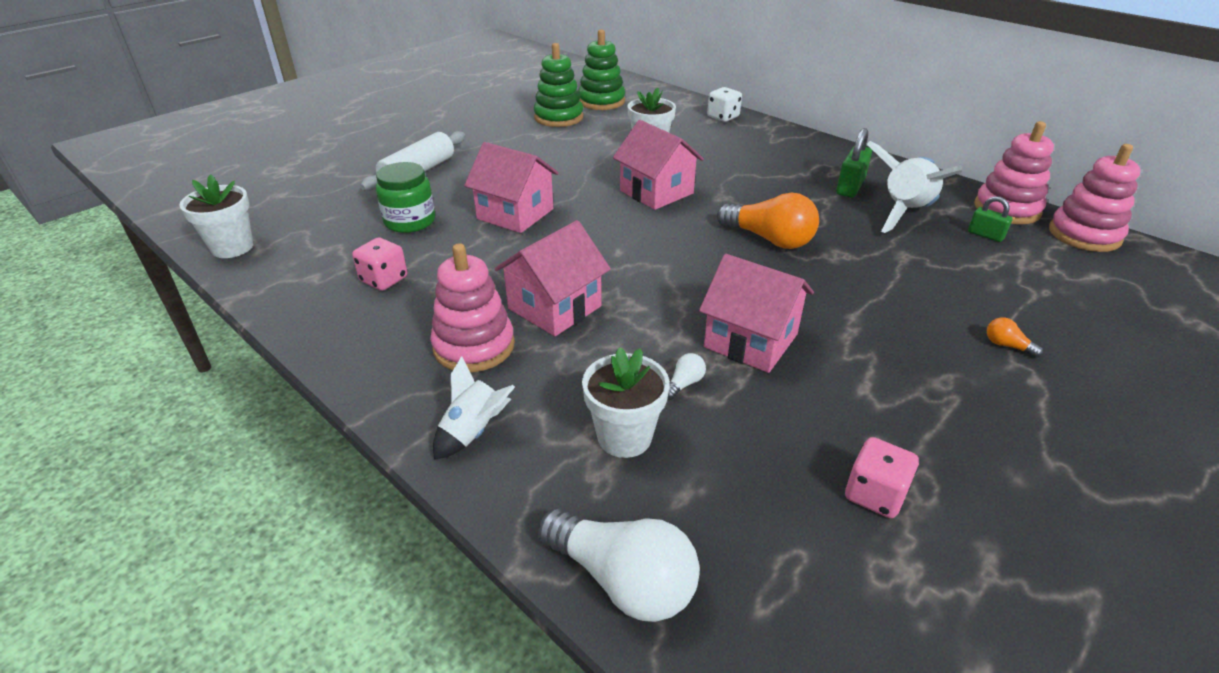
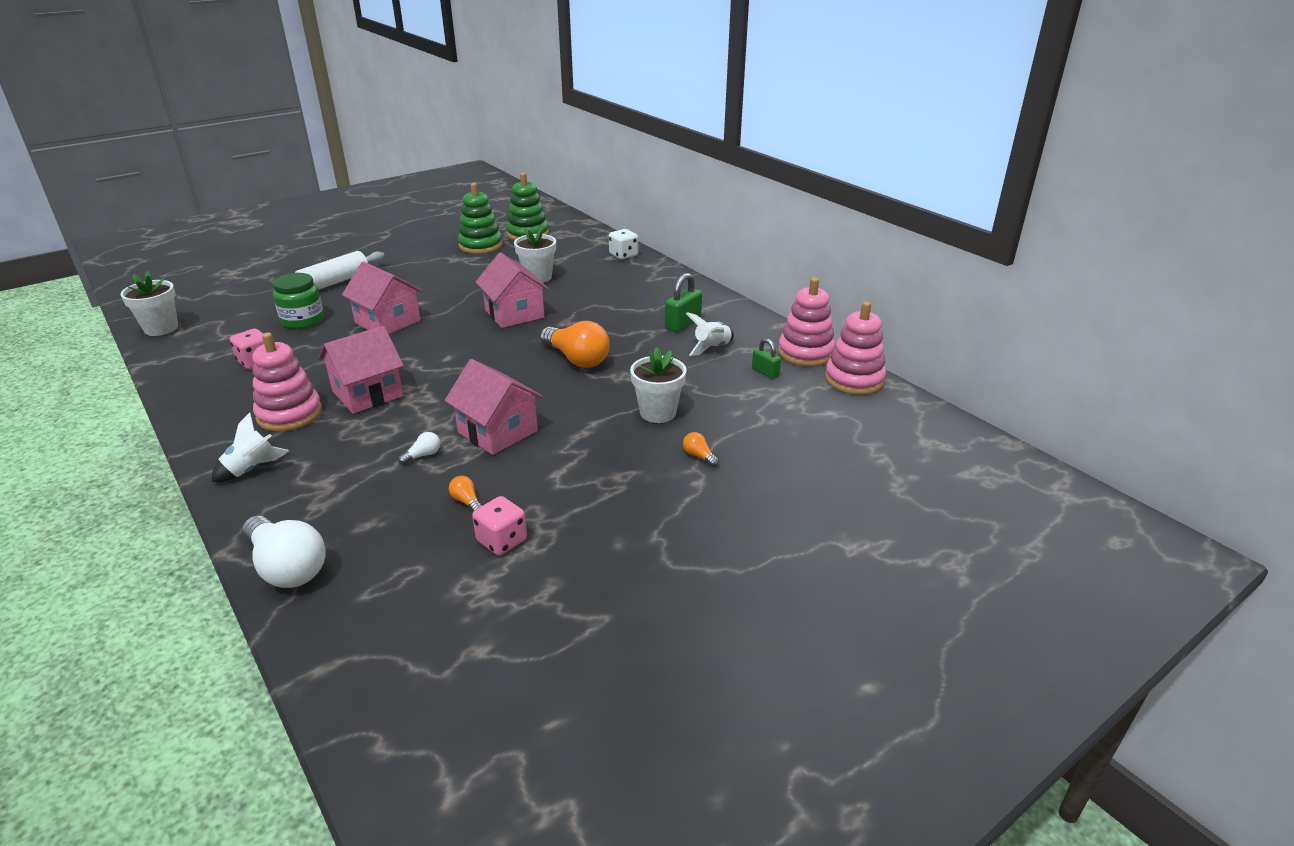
camera: 10 degrees right, 5 degrees down
white flower pot [582,347,670,458] -> white flower pot moved to [630,348,686,423]
white rocket [867,141,962,233] -> white rocket [686,312,734,356], size x0.56
none -> orange light bulb [449,476,482,512]

